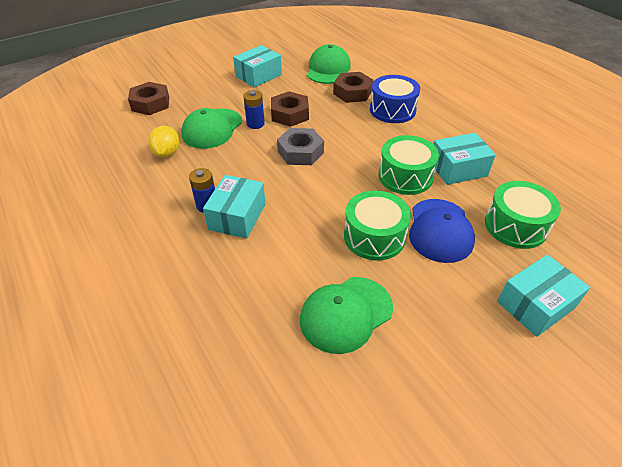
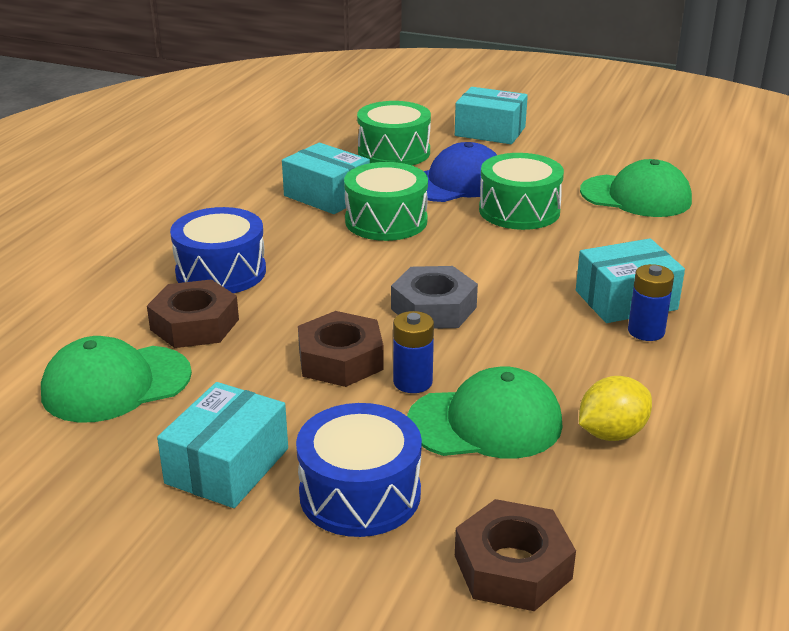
camera: 125 degrees left, 15 degrees down
turquoise box [233,45,282,88] -> turquoise box turned 75 degrees counterclockwise [157,382,288,508]
none -> blue drum [296,403,422,537]

